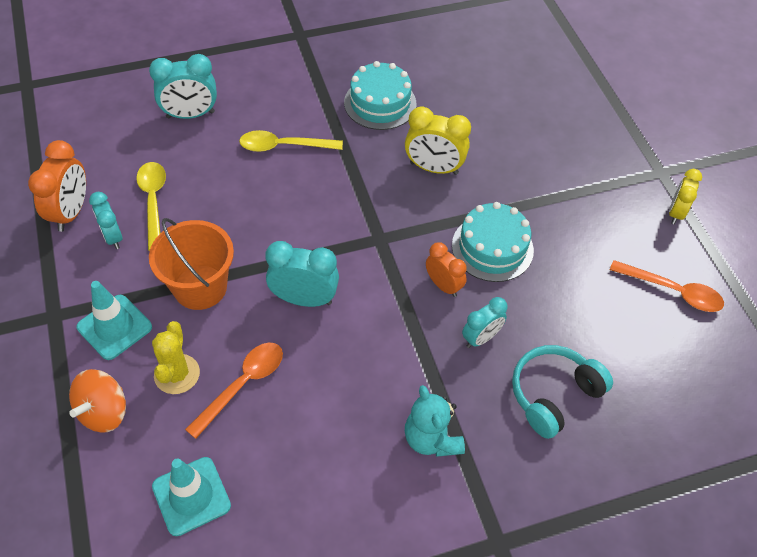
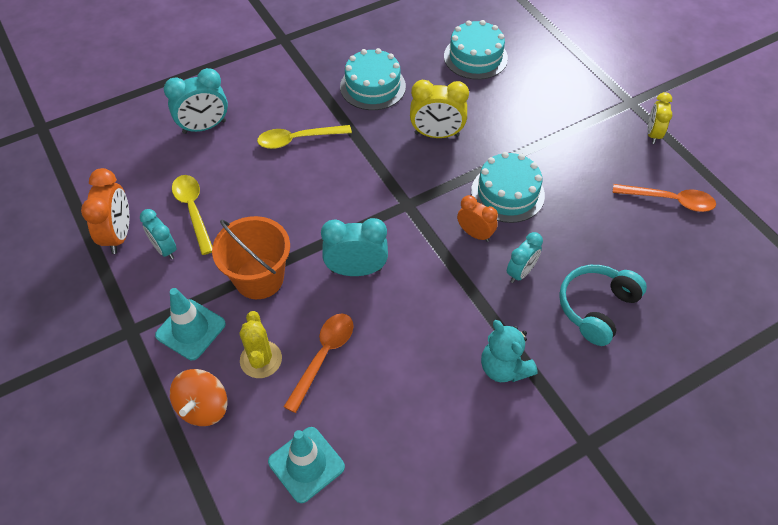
camera: 10 degrees left, 0 degrees up
none -> turquoise cake [444,20,508,80]

